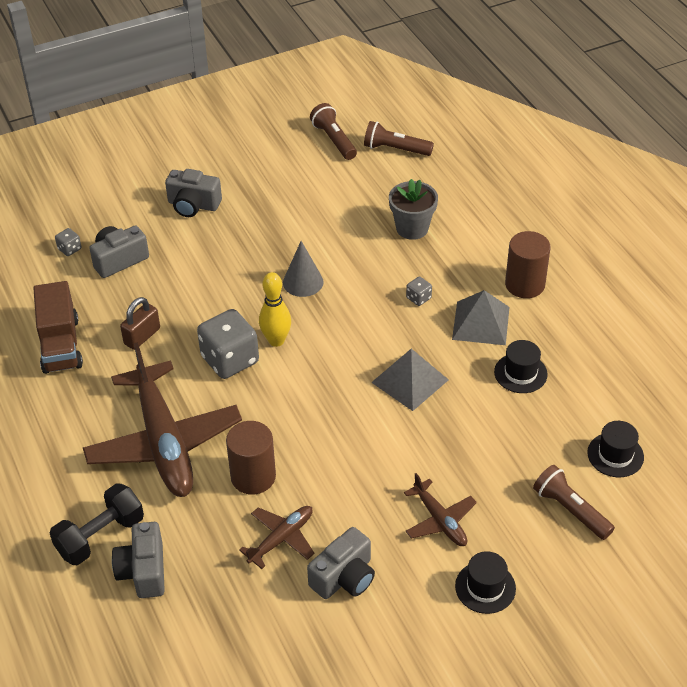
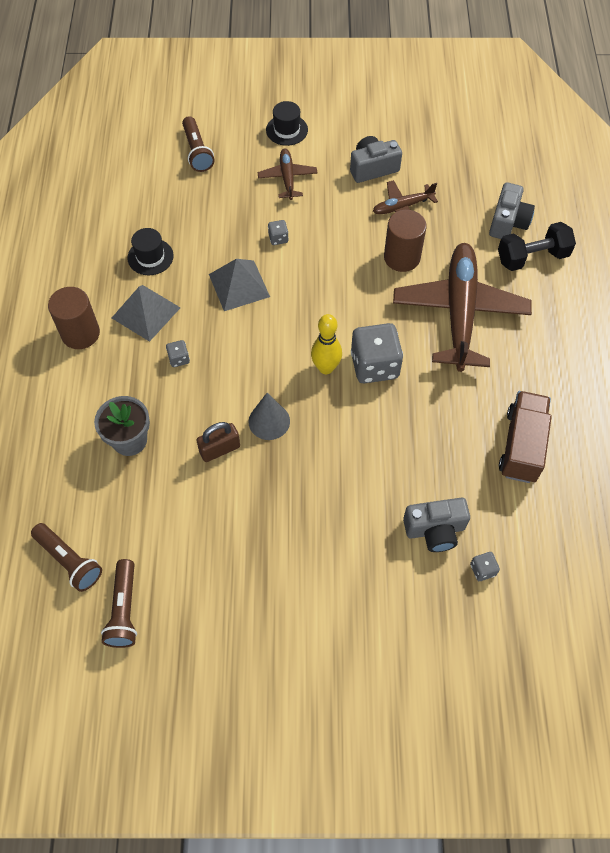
camera: 155 degrees left, 15 degrees up
brown padlock [120,297,160,350] -> brown padlock moved to [197,422,240,462]
grey camera [165,169,222,217] -> none
black hat [587,421,644,477] -> none
none -> grey dice [268,220,289,245]

